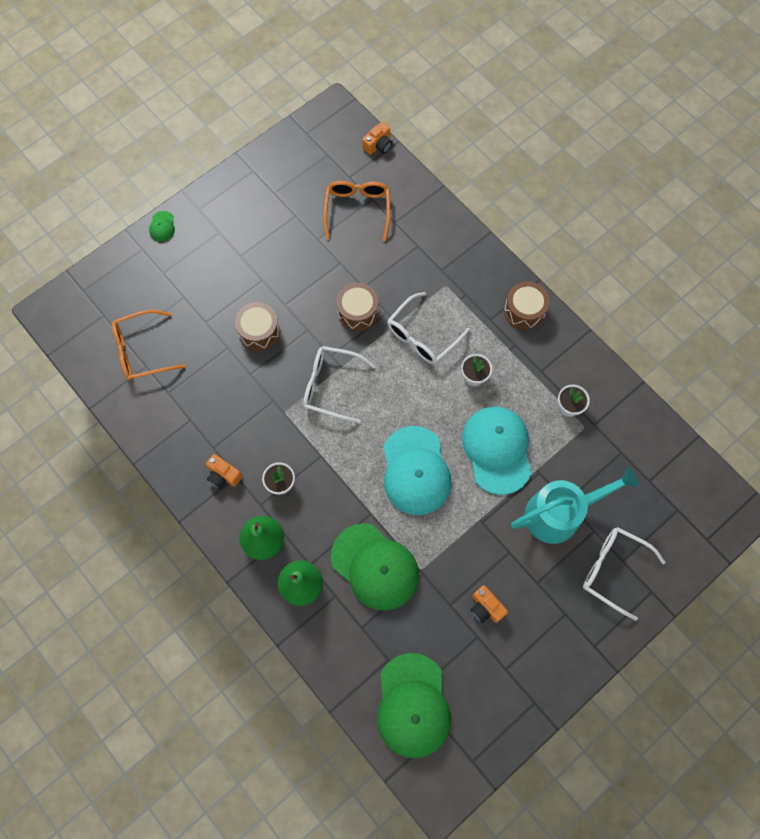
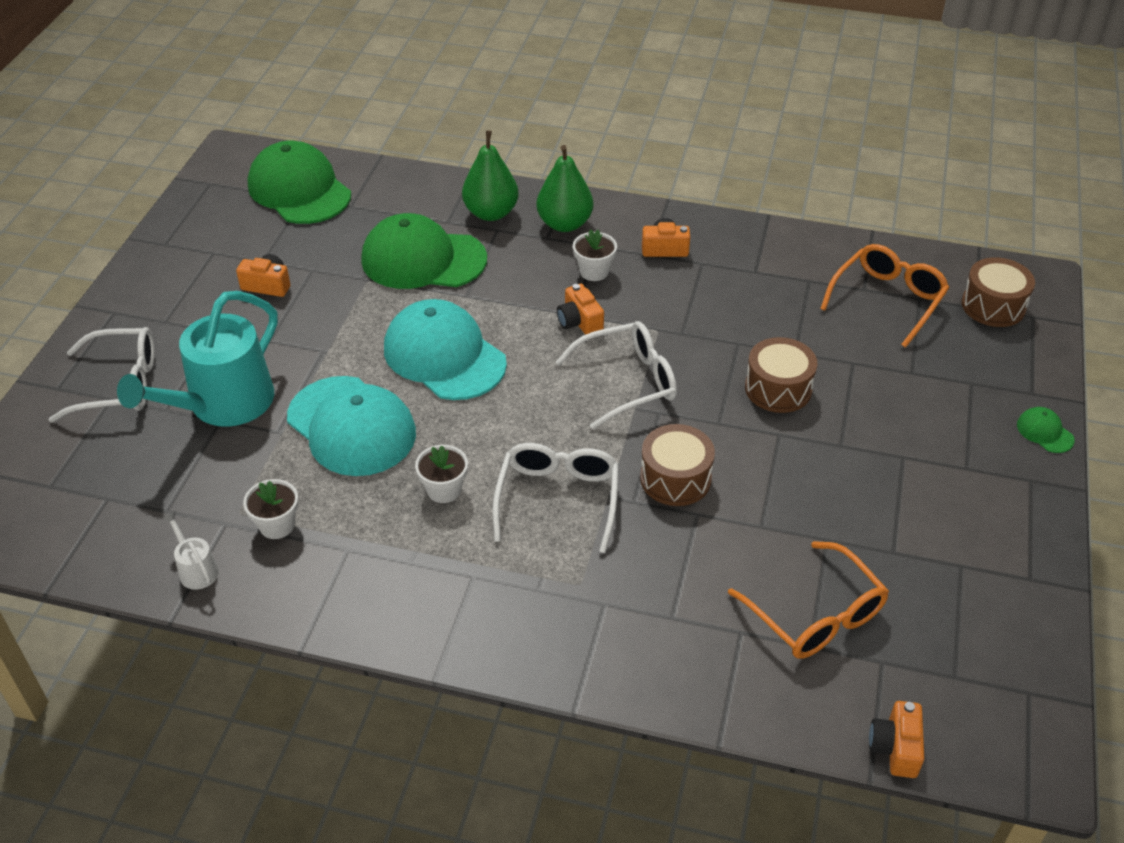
camera: 145 degrees right, 25 degrees down
brown drum [504,281,550,330] -> brown drum moved to [962,257,1035,327]
none -> white watering can [163,511,219,590]
none -> orange camera [557,284,604,335]

